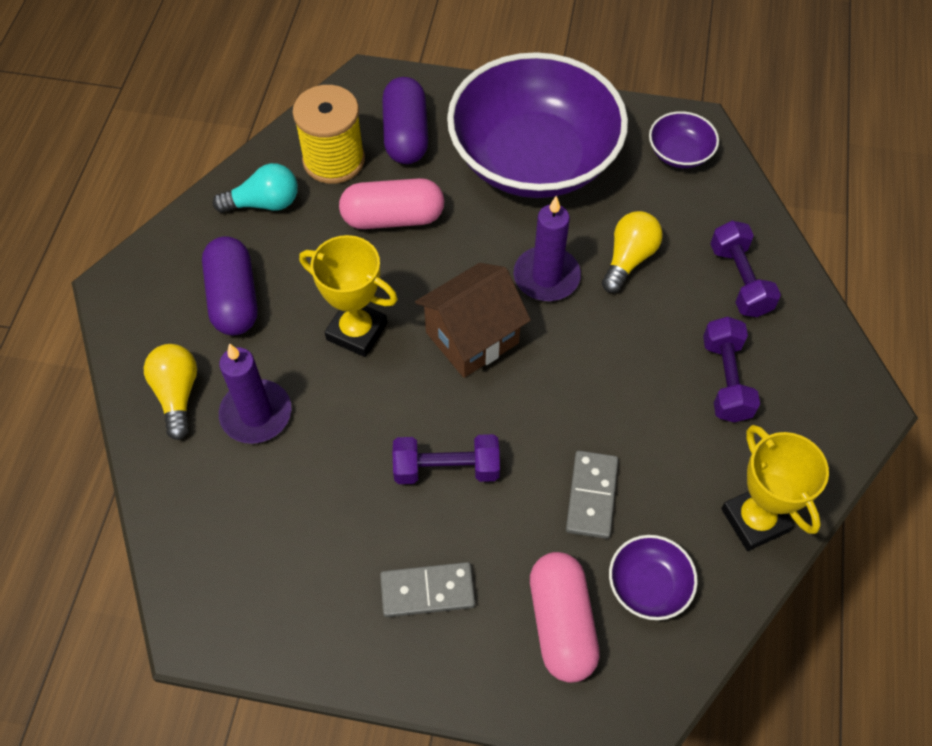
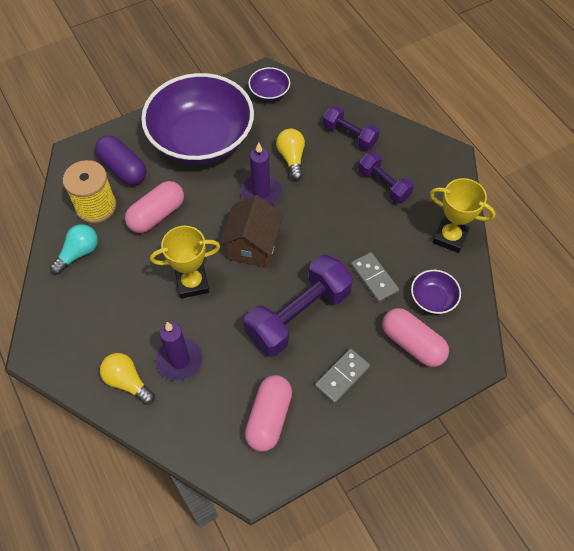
camera: 40 degrees left, 0 degrees up
purple capsule [202,236,257,335] -> none
purple dumbbell [393,434,500,484] -> purple dumbbell [243,255,353,357], size x1.74
none -> pink capsule [245,375,292,452]

